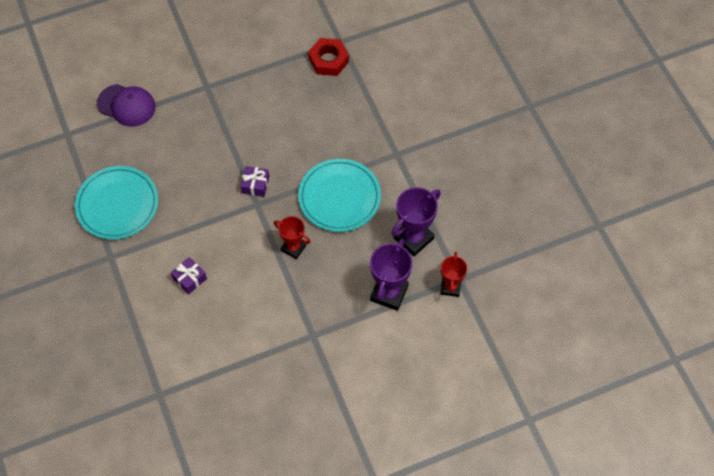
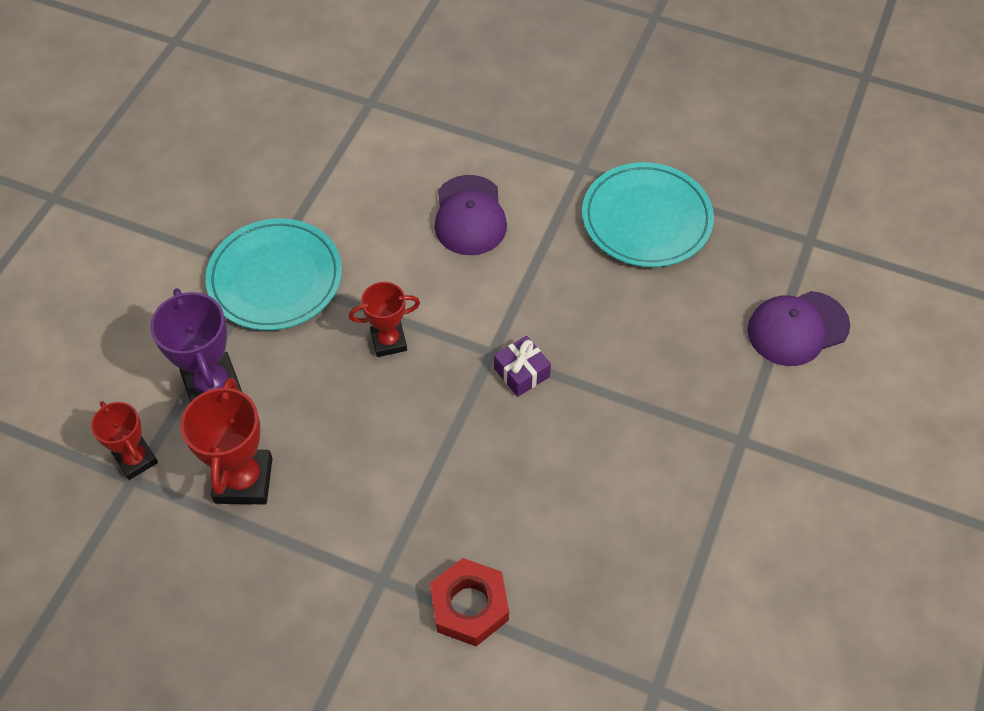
camera: 135 degrees right, 5 degrees down
purple gift [171,257,207,294] -> purple cap [435,175,507,255]
turquoise plate [298,159,381,232] -> turquoise plate moved to [205,219,342,330]
red nut [308,38,349,76] -> red nut moved to [430,558,509,646]
purple trophy [391,187,441,256] -> red trophy [181,378,273,504]

